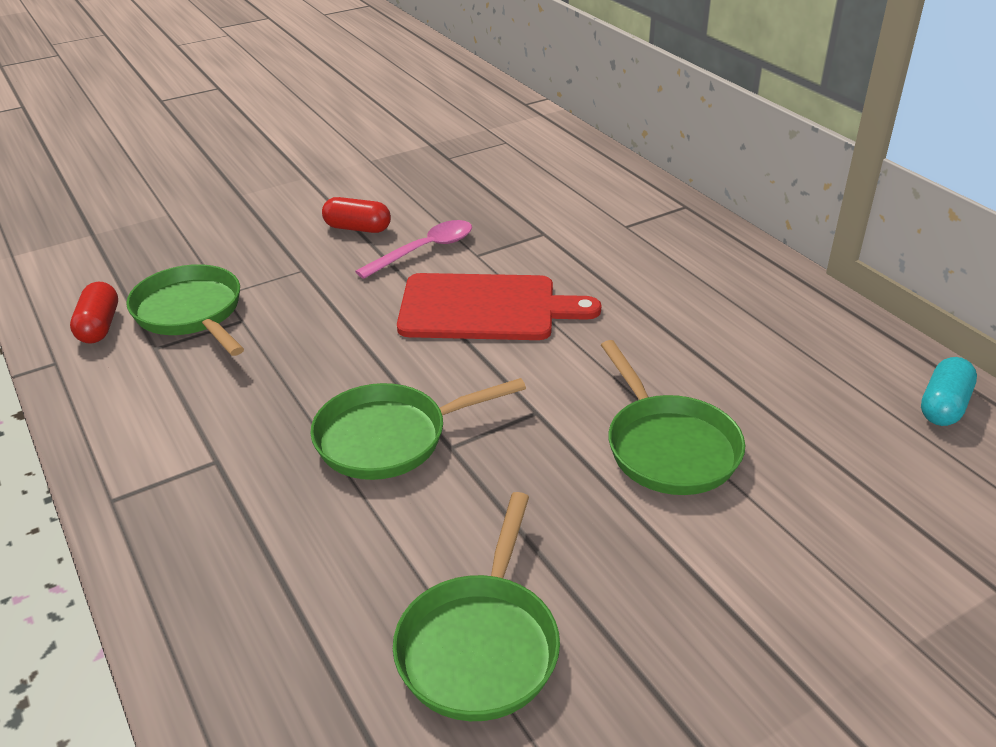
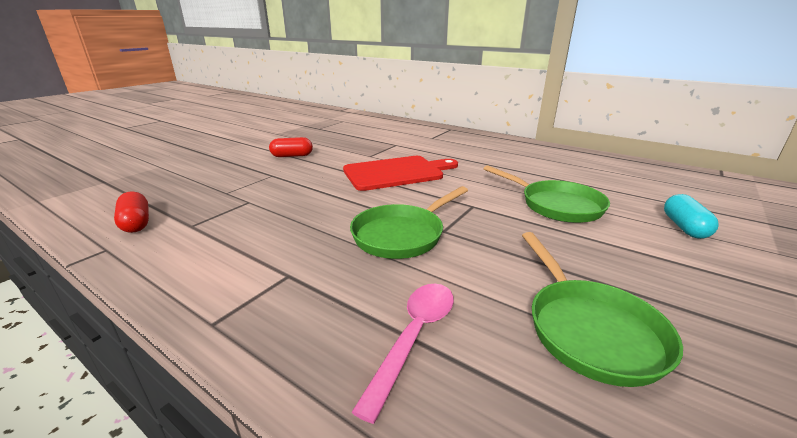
camera: 25 degrees left, 10 degrees down
green pan [126,264,244,356] -> none
pink spoon [355,220,472,279] -> pink spoon moved to [351,283,454,424]
turquoise capsule [921,357,977,426] -> turquoise capsule moved to [664,194,719,239]

